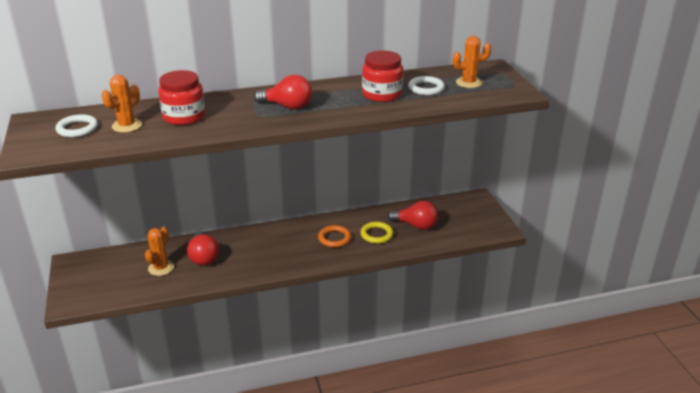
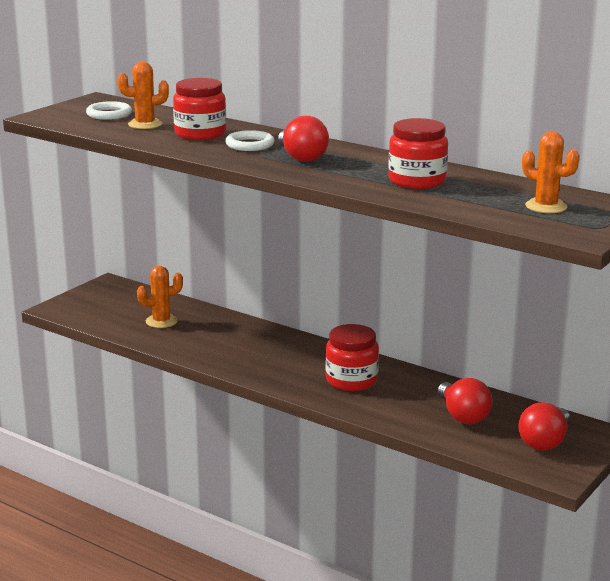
camera: 50 degrees right, 10 degrees down
red light bulb [187,232,219,266] -> red light bulb moved to [518,402,570,451]
orange ring [318,225,351,248] -> red jar [326,324,379,391]
yellow ring [360,222,393,244] -> none
white ring [408,76,445,95] -> white ring moved to [225,130,274,151]

